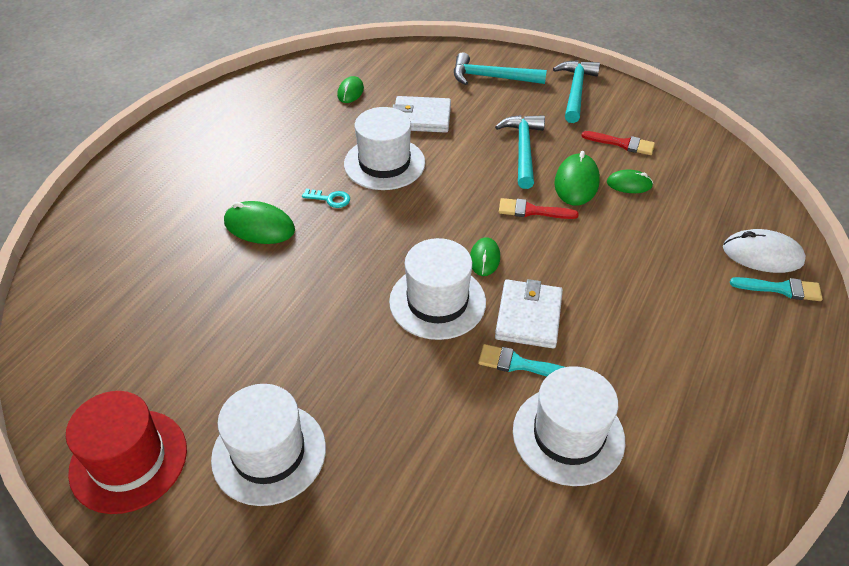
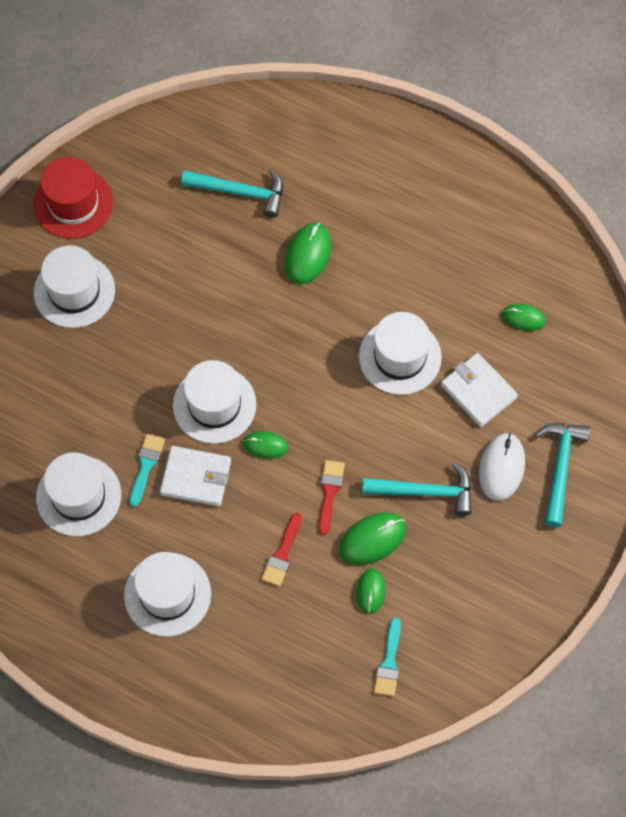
camera: 90 degrees right, 20 degrees up
turquoise key [302,189,350,208] -> none
white wallet [392,96,451,133] -> white wallet turned 45 degrees counterclockwise [441,353,518,427]
turquoise hammer [553,60,600,123] -> turquoise hammer moved to [181,169,283,218]
green mouse [554,151,600,206] -> green mouse turned 45 degrees counterclockwise [339,512,406,565]
red brush [581,131,655,155] -> red brush moved to [262,513,302,587]
white mouse [723,229,806,273] -> white mouse moved to [479,433,525,501]
turquoise brush [730,277,823,301] -> turquoise brush moved to [374,617,401,696]
none -> white hat [124,552,211,637]

